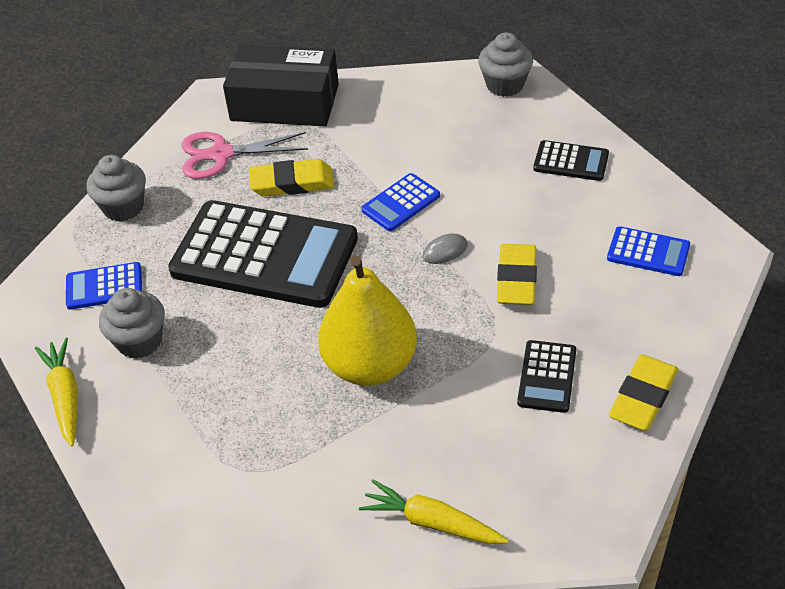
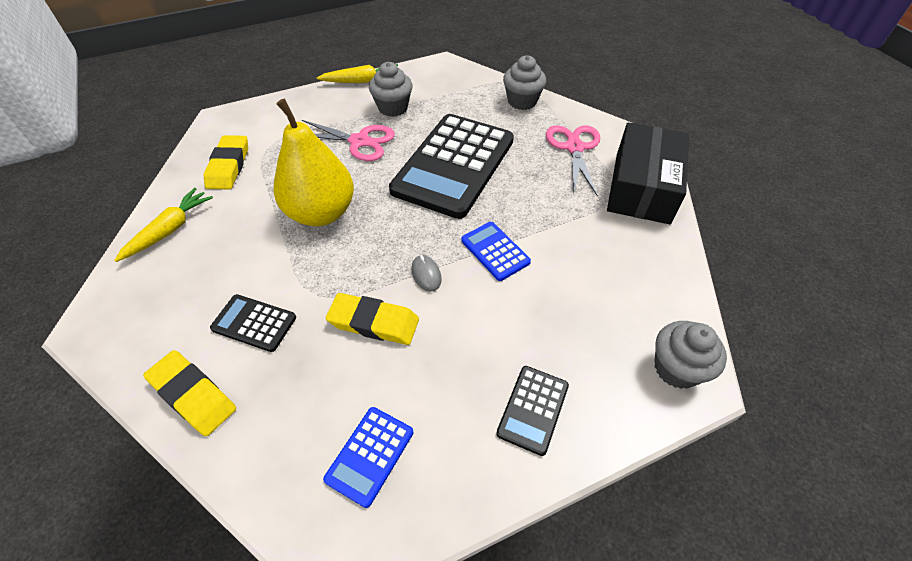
camera: 95 degrees right, 5 degrees up
blue calculator [66,262,142,310] -> none
yellow eraser [249,159,334,197] -> yellow eraser moved to [204,135,248,189]
none -> pink scissors [302,120,395,161]

